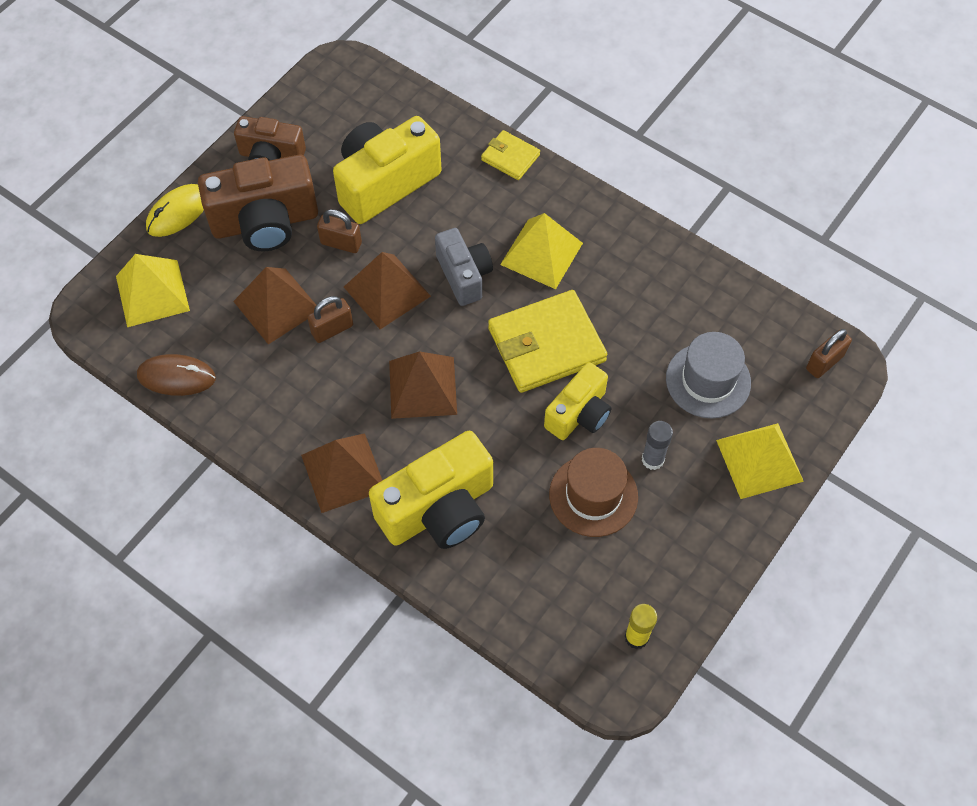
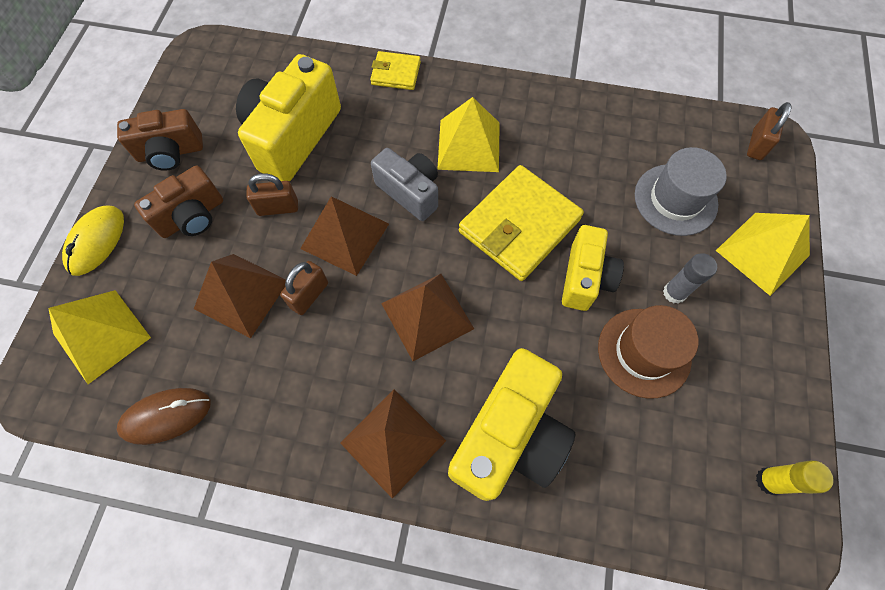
camera: 25 degrees left, 5 degrees up
brown camera [198,155,318,251] -> brown camera [134,166,223,238], size x0.62

